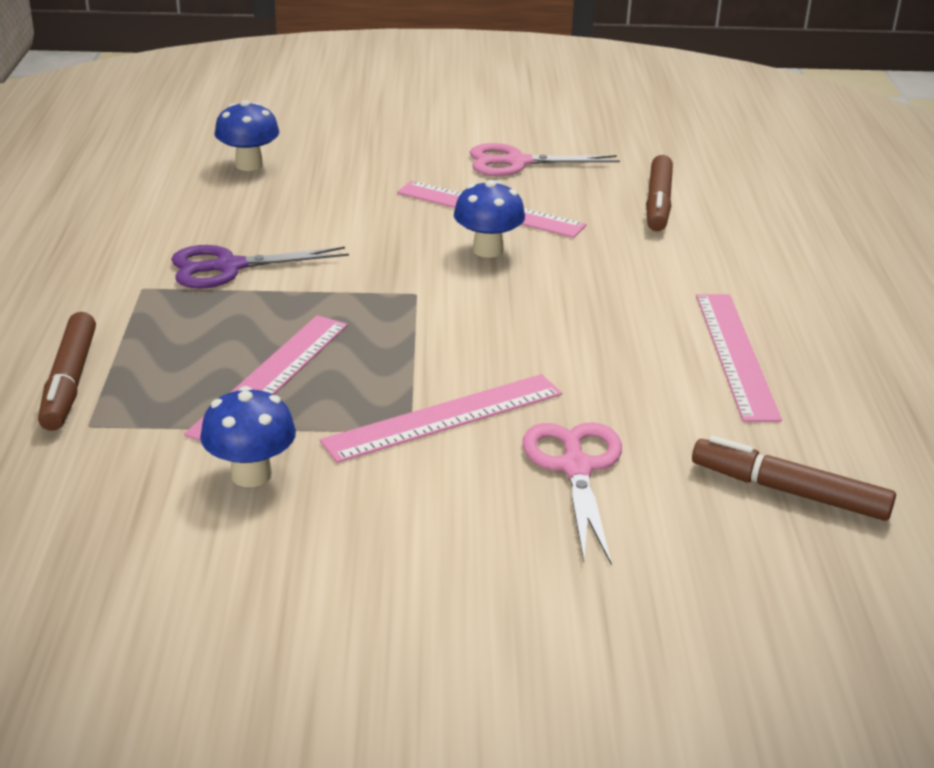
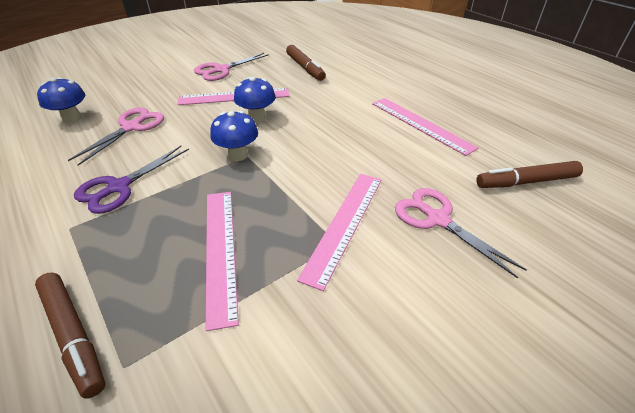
camera: 35 degrees left, 10 degrees up
blue mushroom [200,386,296,487] -> blue mushroom moved to [210,111,258,161]
none -> pink scissors [68,107,164,166]

